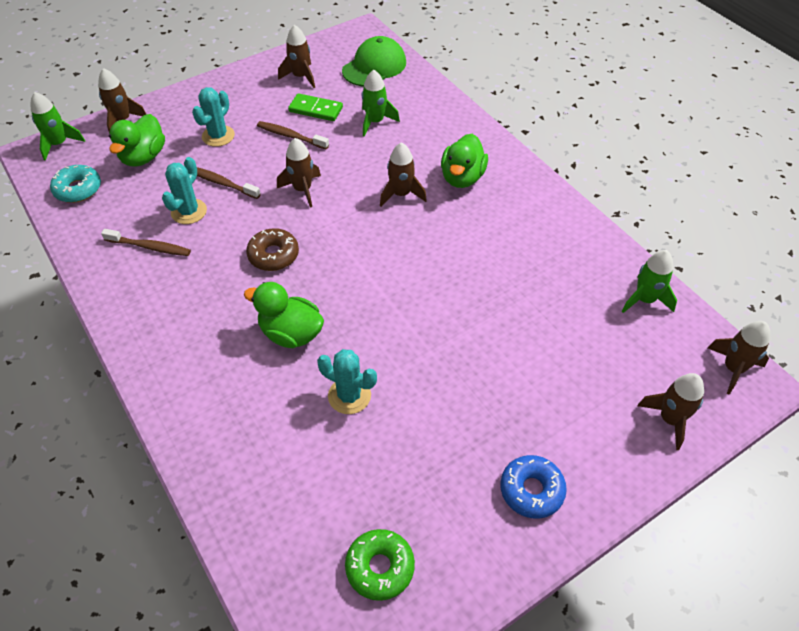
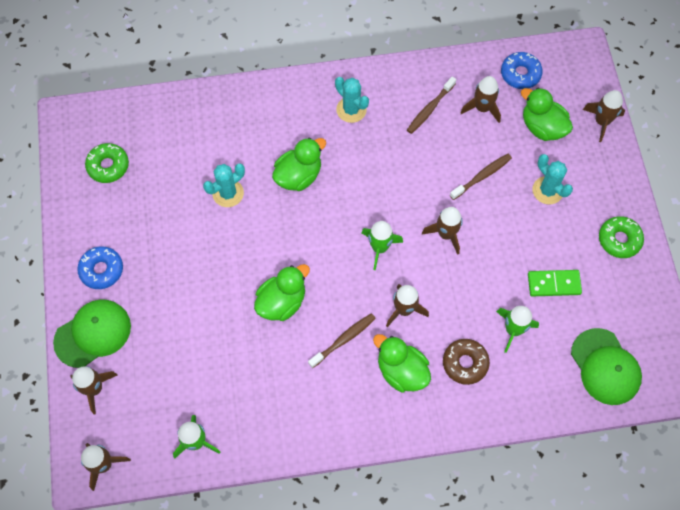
camera: 115 degrees right, 15 degrees up
green rocket [31,92,85,161] -> green rocket moved to [362,221,403,270]
turquoise donut [50,165,101,203] -> blue donut [501,52,543,89]
turquoise cactus [162,157,207,224] -> turquoise cactus moved to [335,77,369,123]
brown donut [246,228,299,271] -> brown donut moved to [443,339,490,385]
brown toothbrush [257,121,329,149] -> brown toothbrush moved to [308,313,376,368]
brown rocket [278,25,315,88] -> brown rocket moved to [460,76,501,123]
green domino [288,93,343,121] -> green domino turned 45 degrees clockwise [528,270,582,297]
none -> green cap [53,300,131,368]
none -> green duck [254,264,310,321]
none -> green donut [599,216,644,258]

